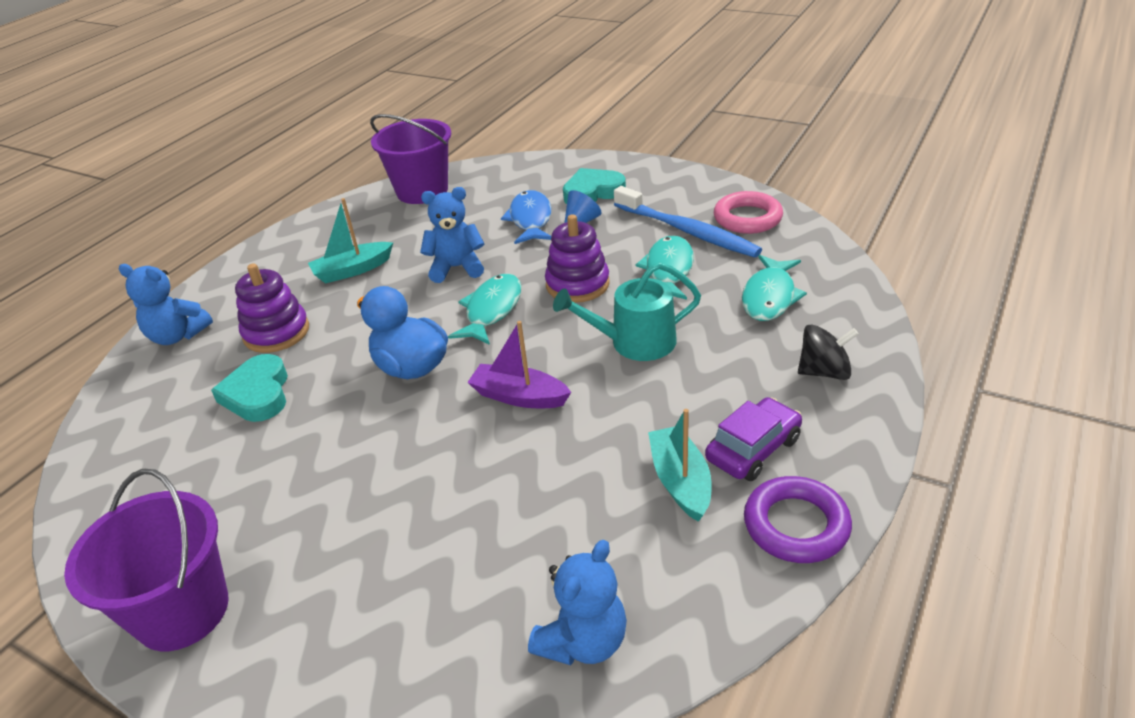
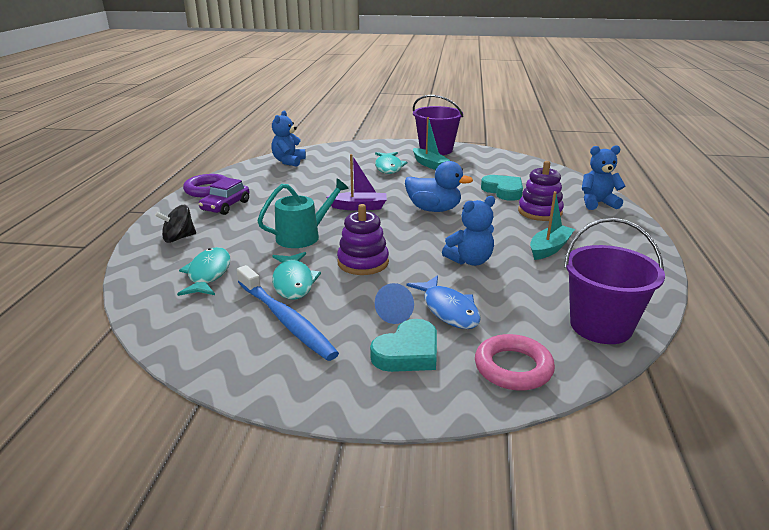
camera: 155 degrees right, 10 degrees down
turquoise fish [448,274,522,345] -> turquoise fish moved to [375,152,407,174]
blue toothbrush [614,186,762,258] -> blue toothbrush turned 150 degrees counterclockwise [237,265,339,361]
turquoise boat [648,409,712,522] -> turquoise boat moved to [413,117,450,170]
pink ring [714,191,783,234] -> pink ring moved to [475,334,555,391]

